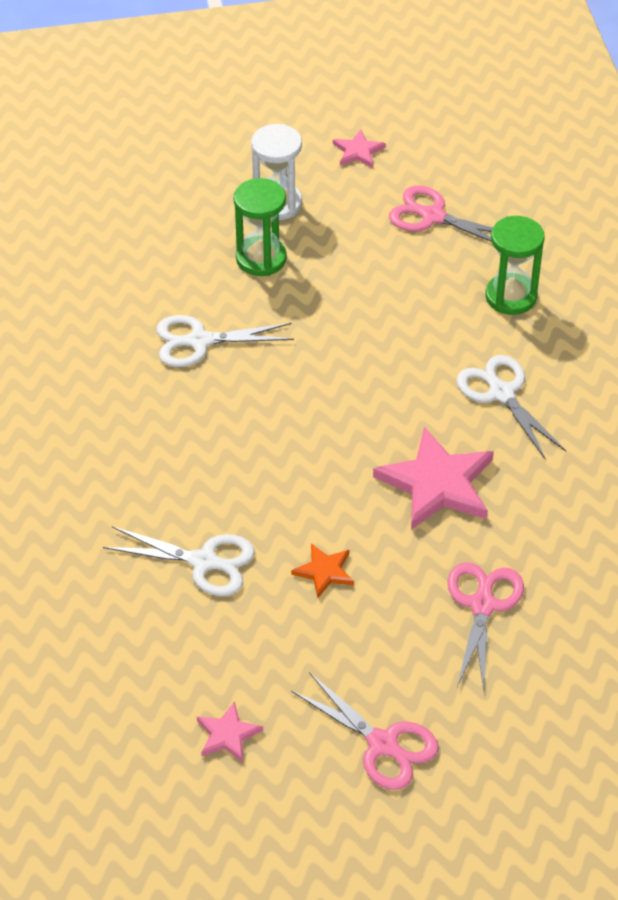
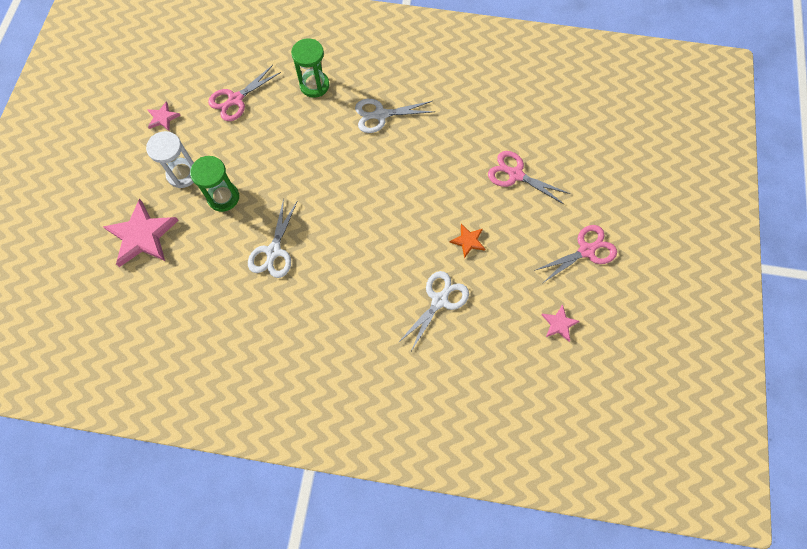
camera: 70 degrees left, 20 degrees up
pink star [373,427,494,530] -> pink star moved to [103,199,179,267]

